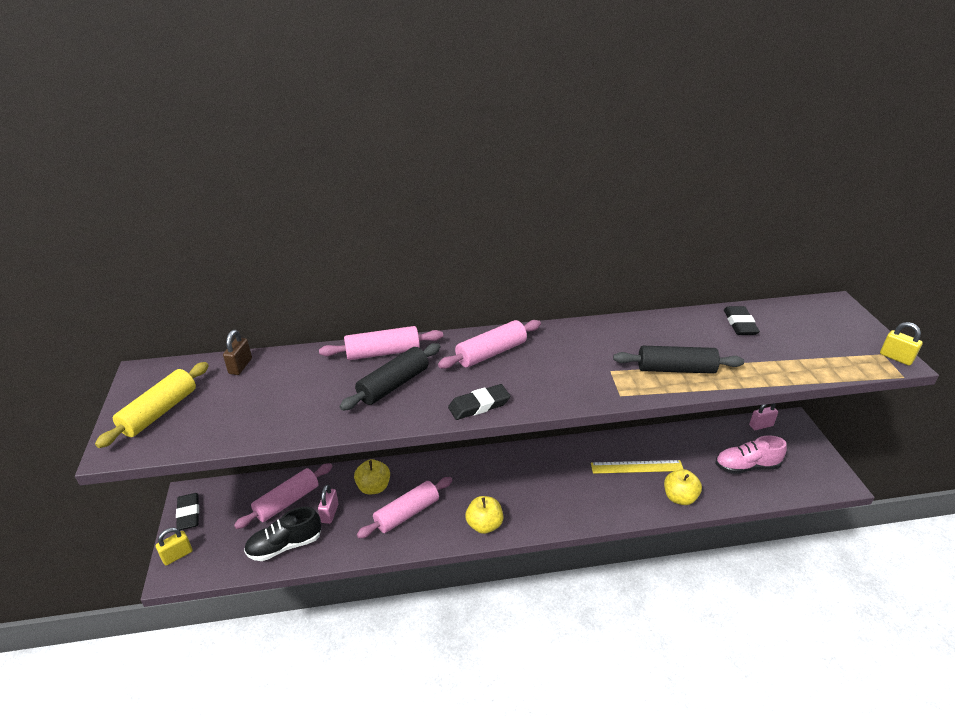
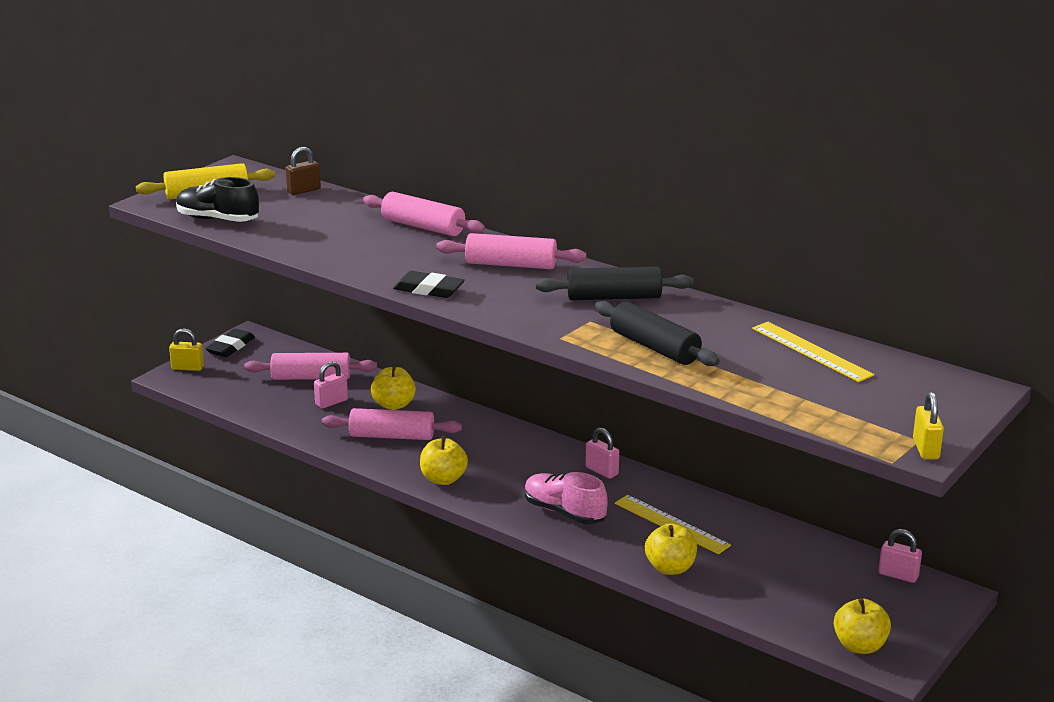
camera: 45 degrees right, 10 degrees down
black shoe [244,507,321,561] -> black shoe moved to [176,177,259,222]
black rolling pin [339,343,440,411] -> black rolling pin moved to [535,266,693,300]
pink shoe [715,435,787,474] -> pink shoe moved to [525,472,608,524]
black eraser [724,306,760,335] -> yellow ruler [752,322,874,382]
none -> pink padlock [585,427,619,479]
none -> yellow apple [834,598,891,654]

